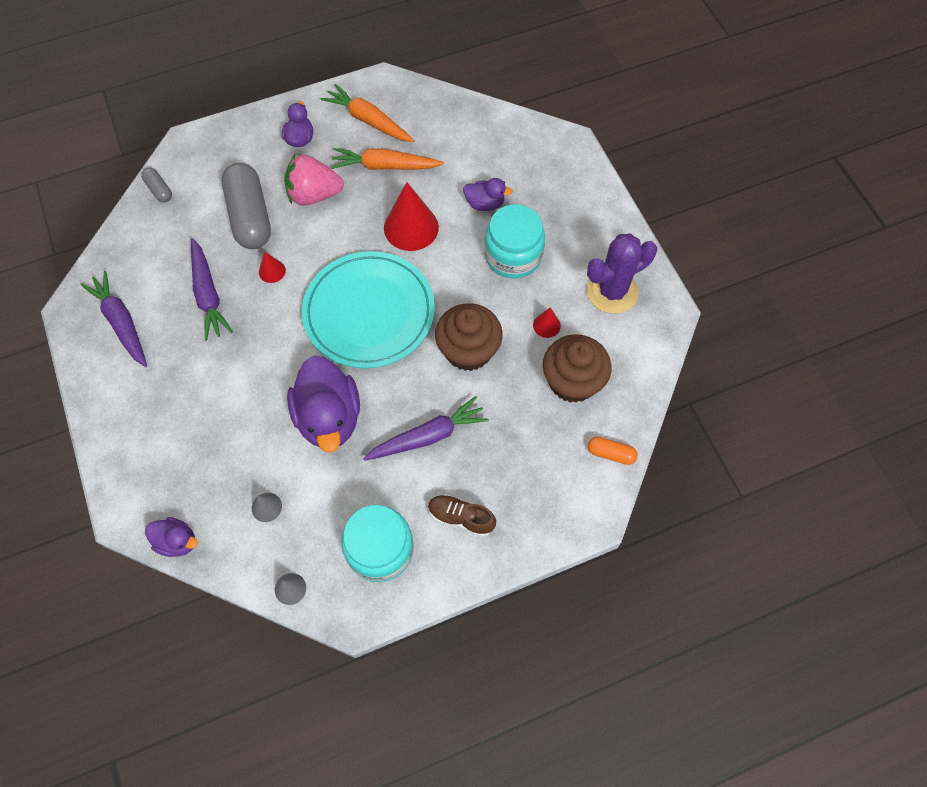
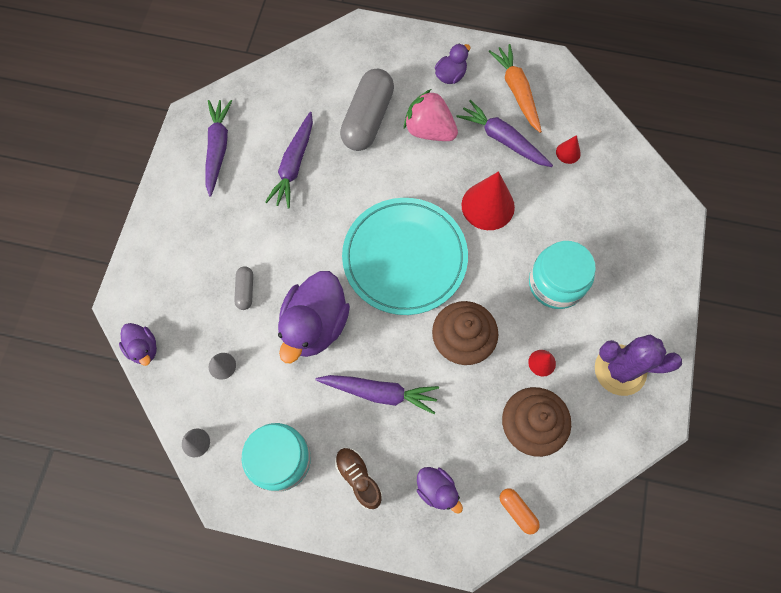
camera: 35 degrees right, 5 degrees up
grey capsule [141,167,172,202] -> grey capsule moved to [234,266,253,310]
red cone [259,252,286,283] -> red cone moved to [556,135,581,164]
orange carrot [331,148,444,170] -> purple carrot [456,100,553,167]
purple duck [463,178,513,211] -> purple duck moved to [417,467,463,514]

